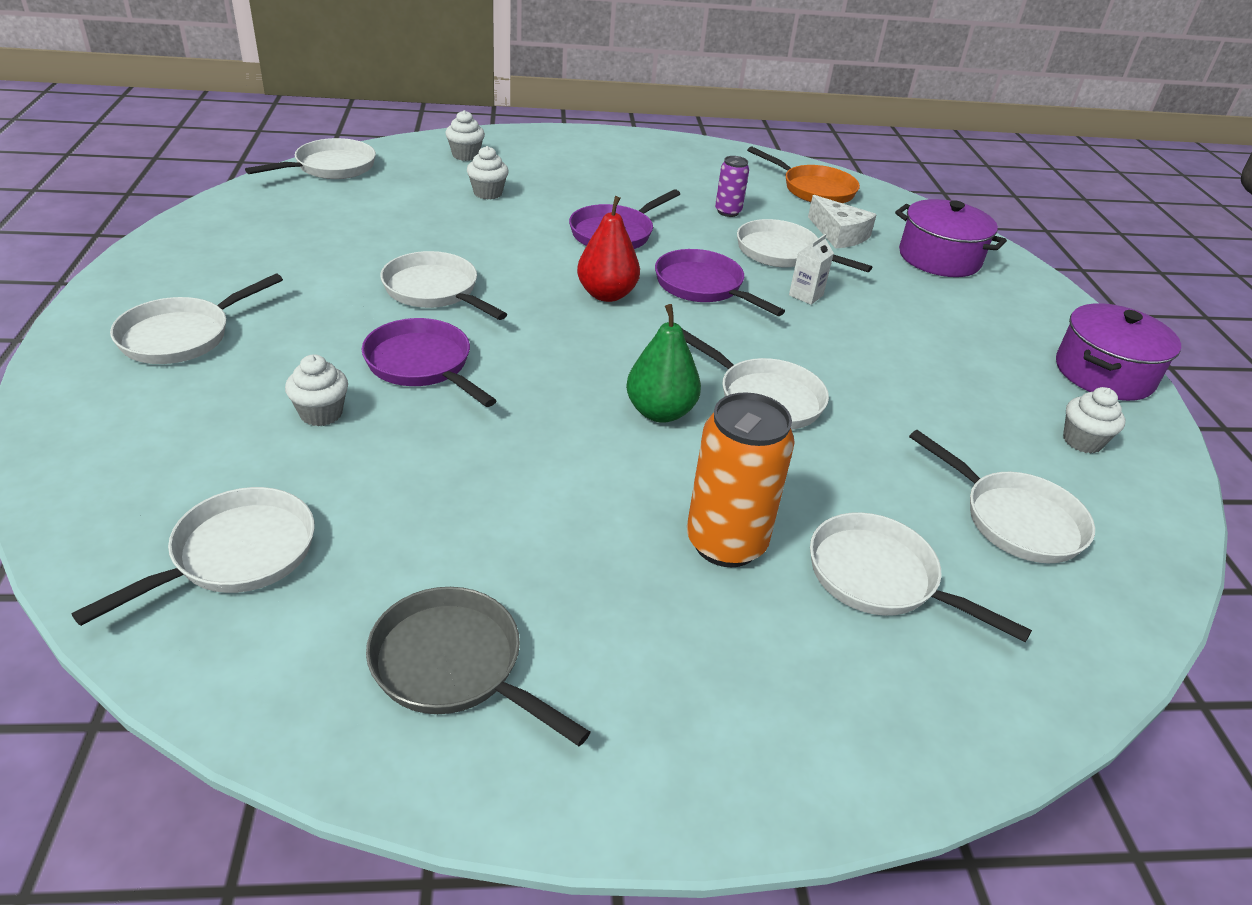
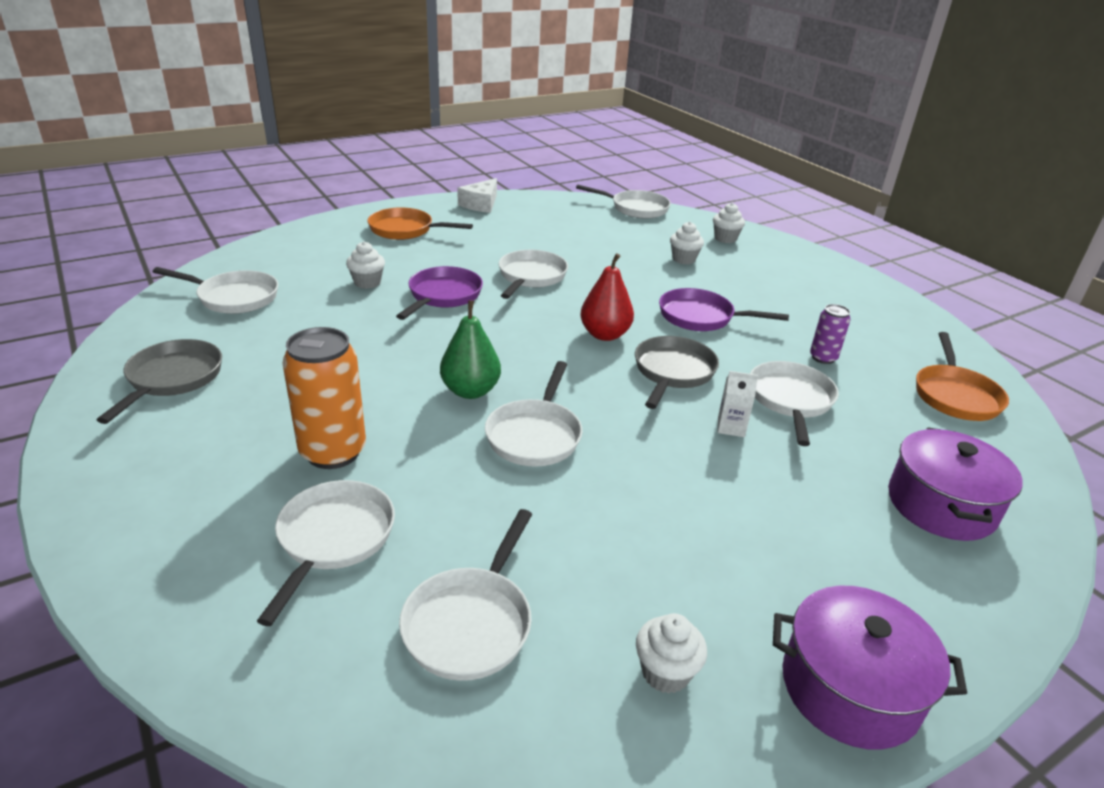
camera: 65 degrees right, 5 degrees down
white pan [110,274,283,364] -> orange pan [368,207,473,240]
purple pan [655,249,785,316] -> grey pan [635,336,719,409]
white cheese [808,195,877,248] -> white cheese moved to [457,178,497,213]

